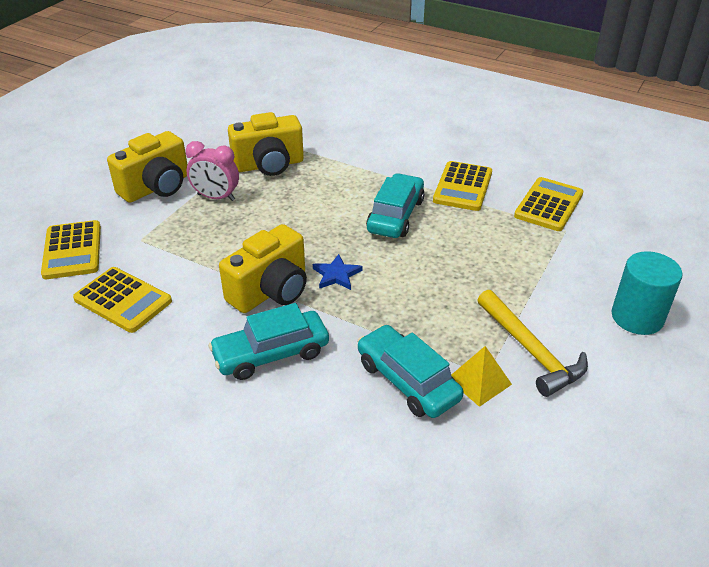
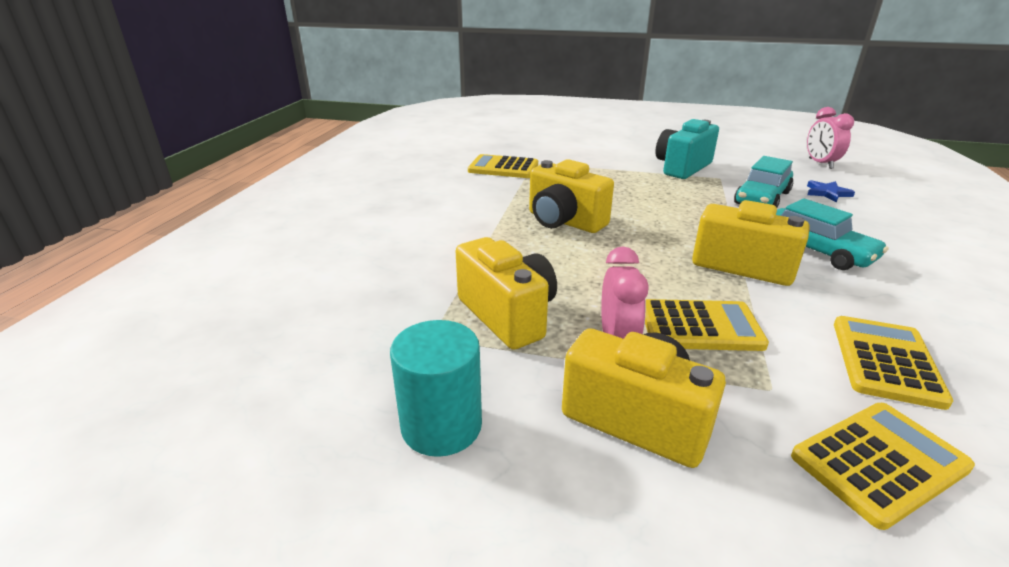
camera: 105 degrees left, 10 degrees down
blue star [313,254,362,290] -> blue star moved to [807,180,855,202]
turquoise car [366,173,425,238] -> yellow camera [529,159,614,233]
yellow calculator [433,161,492,211] -> yellow calculator moved to [645,299,769,351]
yellow pyramid [451,346,512,407] -> none
yellow hammer [477,289,588,397] -> turquoise camera [655,119,719,179]
turquoise cylinder [611,251,682,335] -> turquoise cylinder moved to [390,320,482,457]
none -> pink clock [807,107,854,169]

